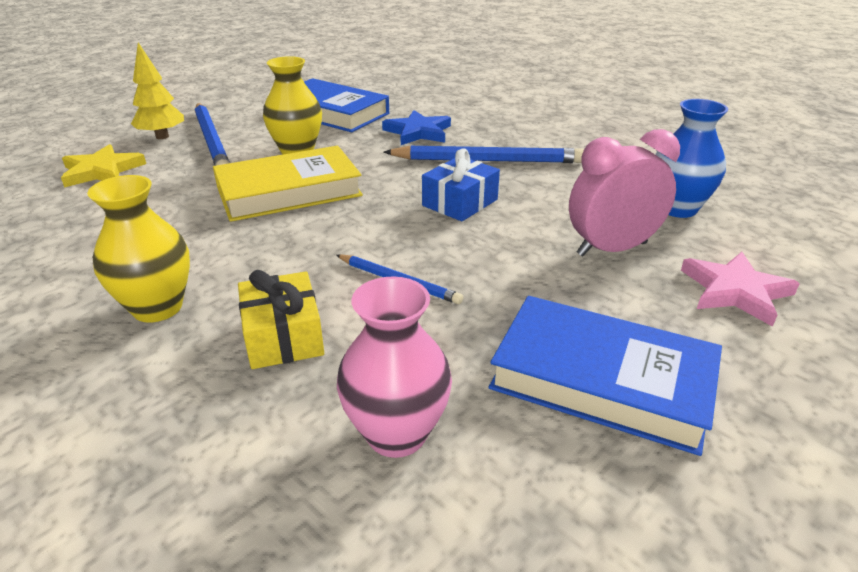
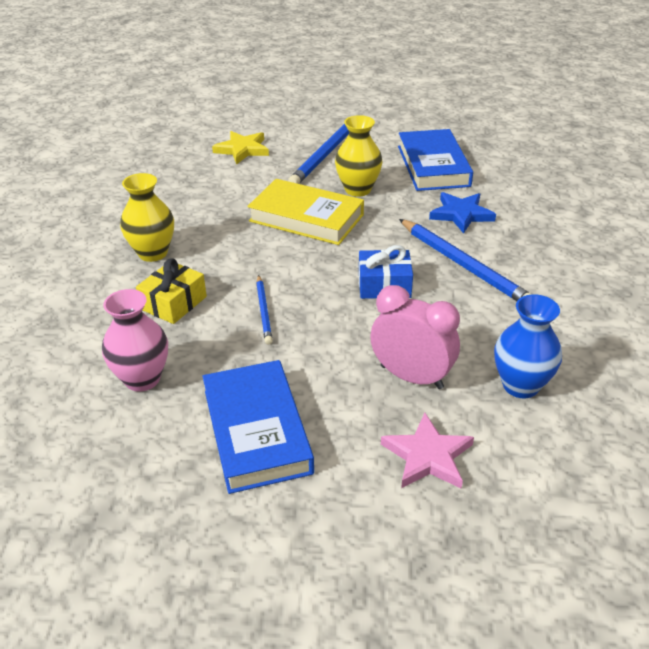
camera: 50 degrees right, 5 degrees up
yellow tree [131,43,184,139] -> none

